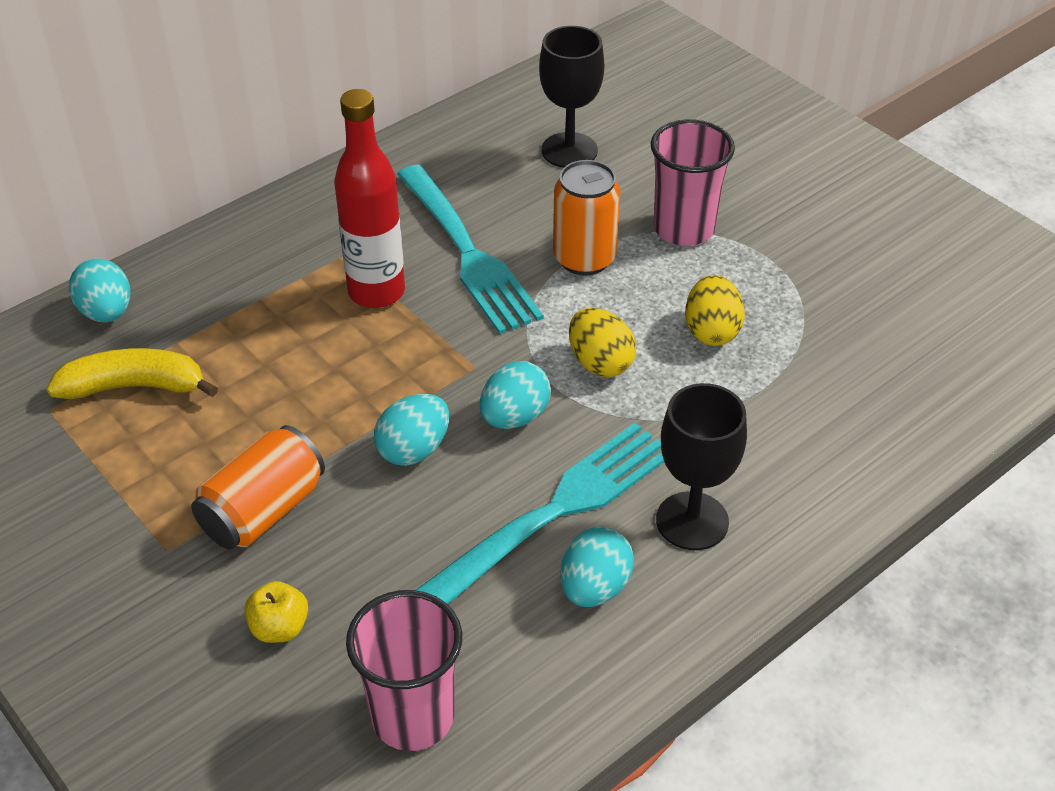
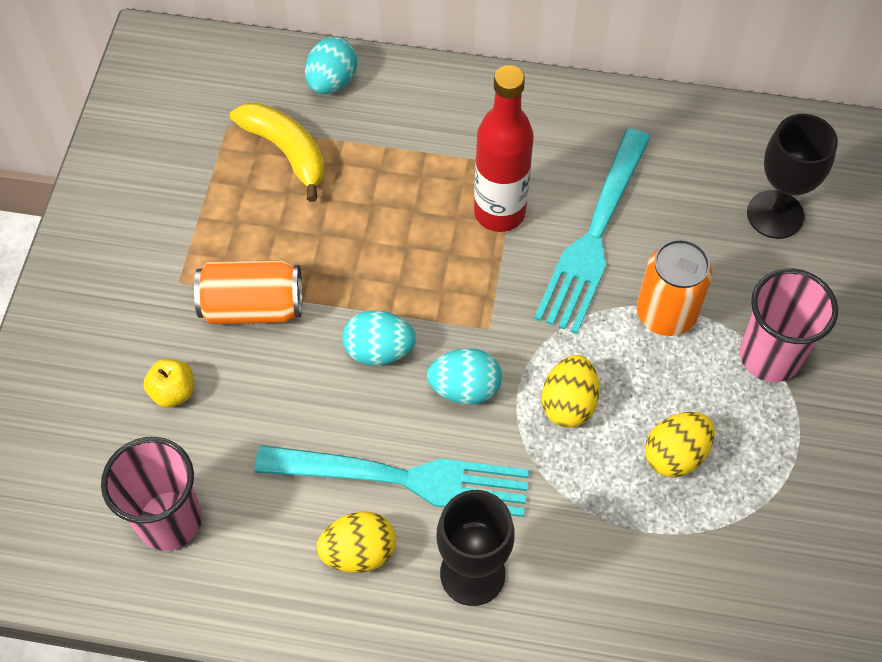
camera: 50 degrees right, 15 degrees up
turquoise egg [560,526,634,607] -> yellow egg [316,511,396,573]

